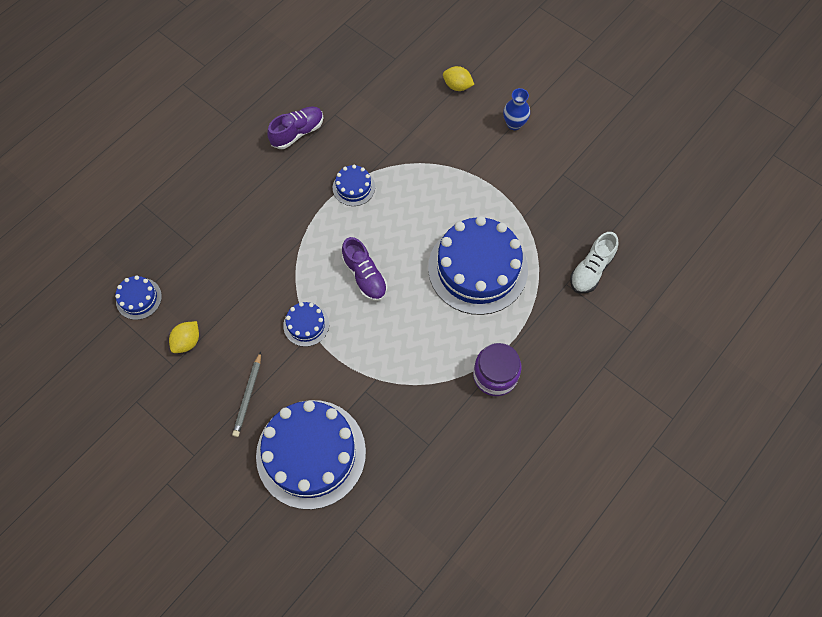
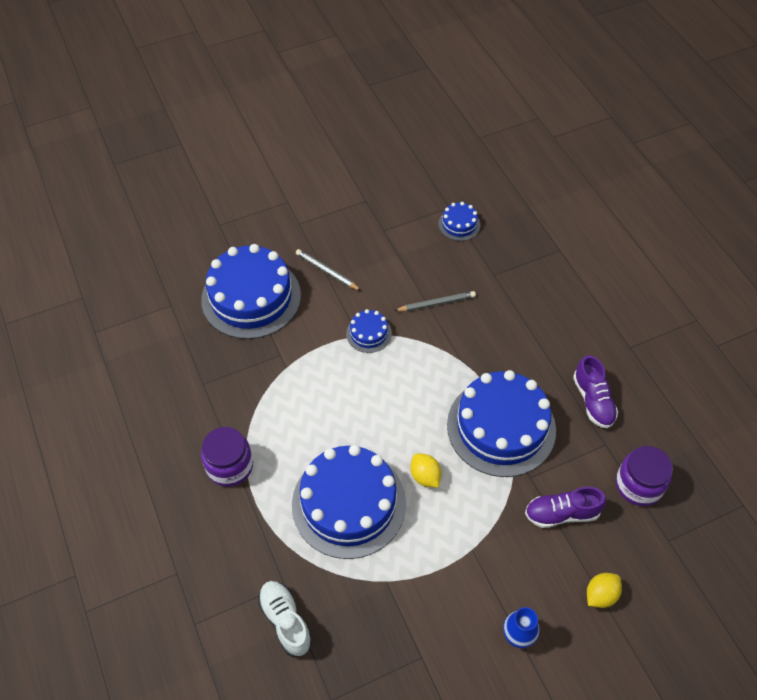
camera: 115 degrees right, 10 degrees down
yellow lemon [169,321,199,353] -> yellow lemon moved to [410,454,442,488]
blue cake [333,165,375,206] -> blue cake [447,370,556,477], size x2.23
purple shoe [342,237,387,301] -> purple shoe moved to [525,487,606,528]
none -> grey pencil [394,291,476,311]
none -> purple jar [616,446,673,506]

